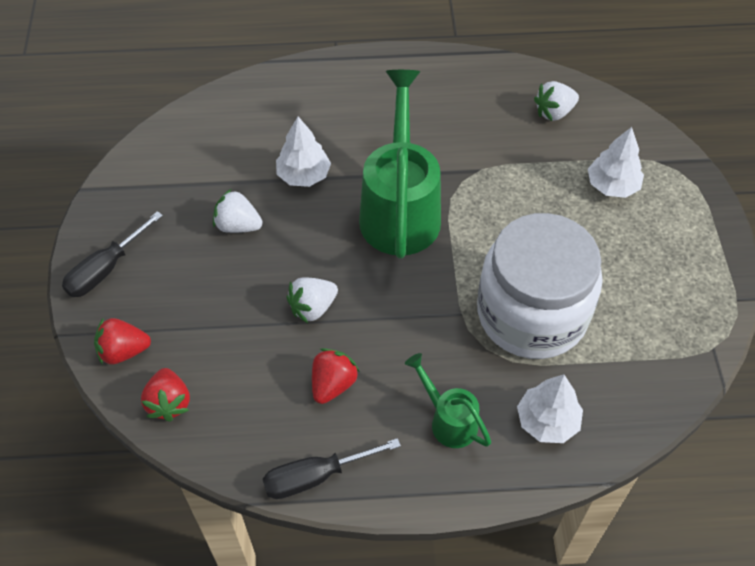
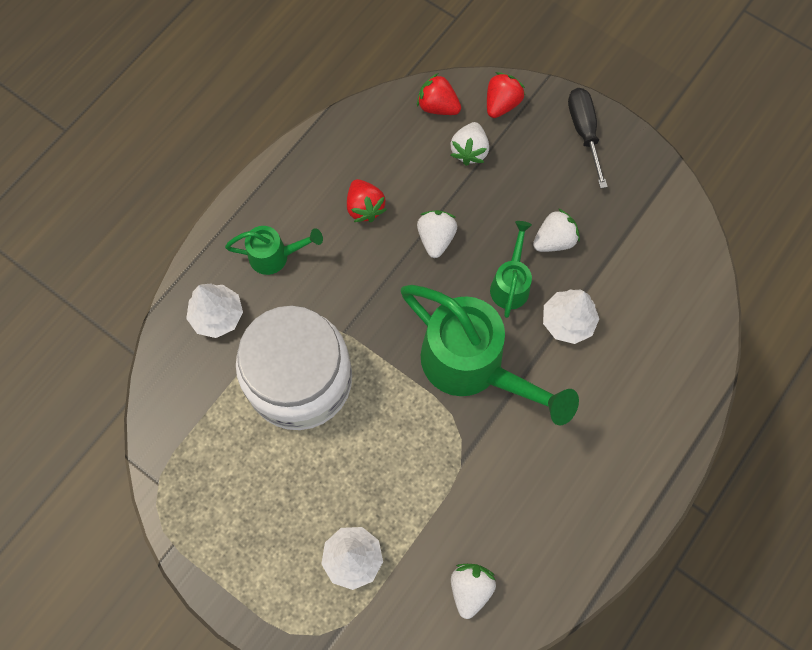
camera: 130 degrees right, 15 degrees up
black screwdriver [263,438,401,499] -> none
none -> white strawberry [450,122,489,166]
none -> green watering can [490,221,532,318]

